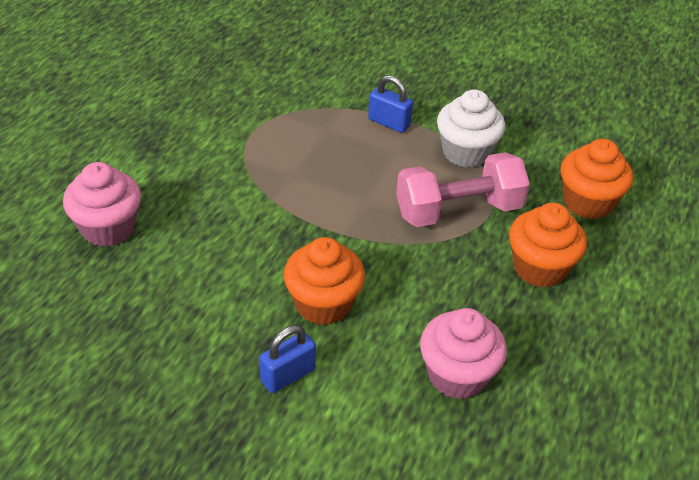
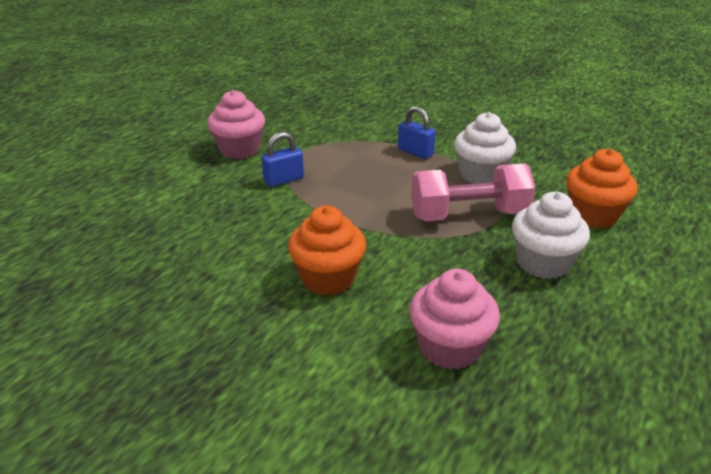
camera: 10 degrees right, 10 degrees down
pink cupcake [63,162,141,247] -> pink cupcake moved to [207,90,265,159]
blue padlock [259,325,316,393] -> blue padlock moved to [261,132,304,187]
orange cupcake [509,203,587,288] -> white cupcake [512,192,590,279]

